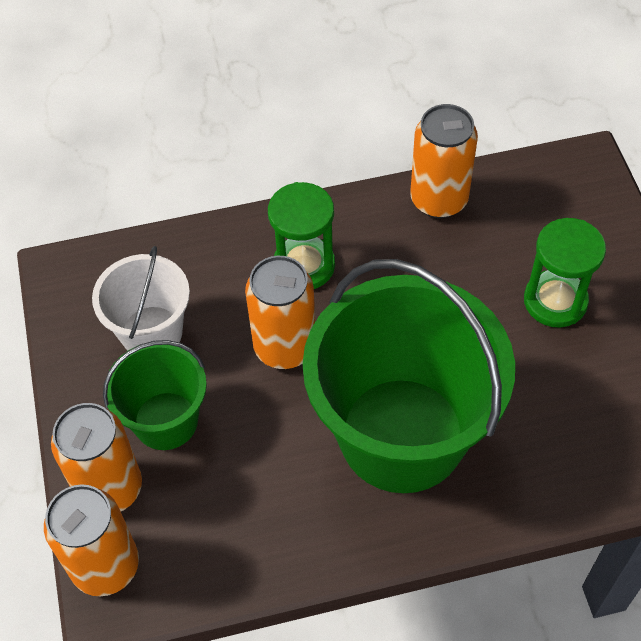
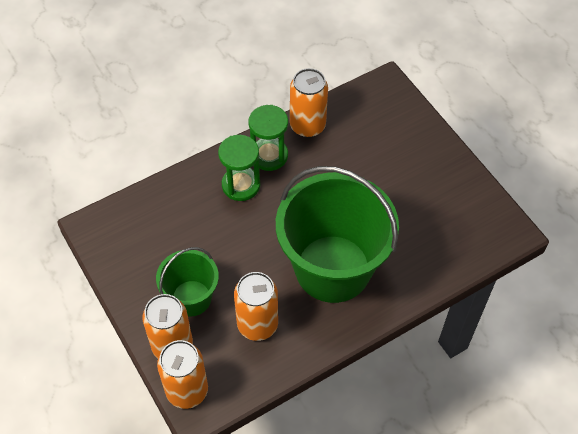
camera: 20 degrees left, 0 degrees up
white bucket [92,246,190,351] -> none
orange can [245,256,315,369] -> orange can moved to [234,272,278,341]
green hourglass [524,218,606,328] -> green hourglass moved to [248,105,288,171]

